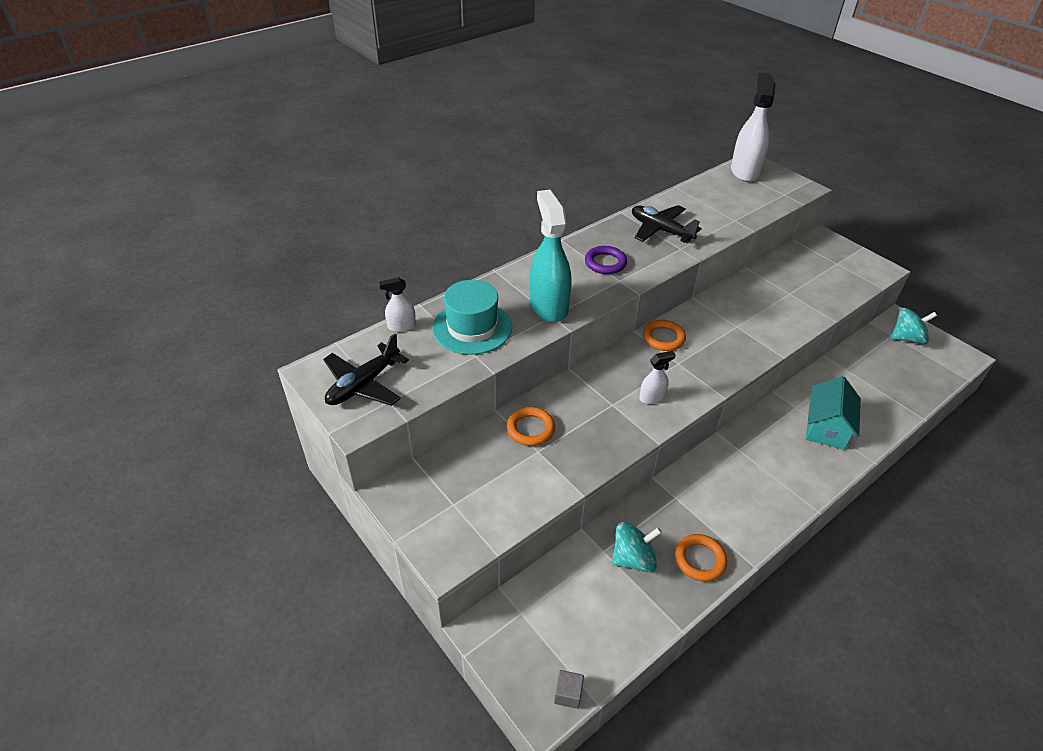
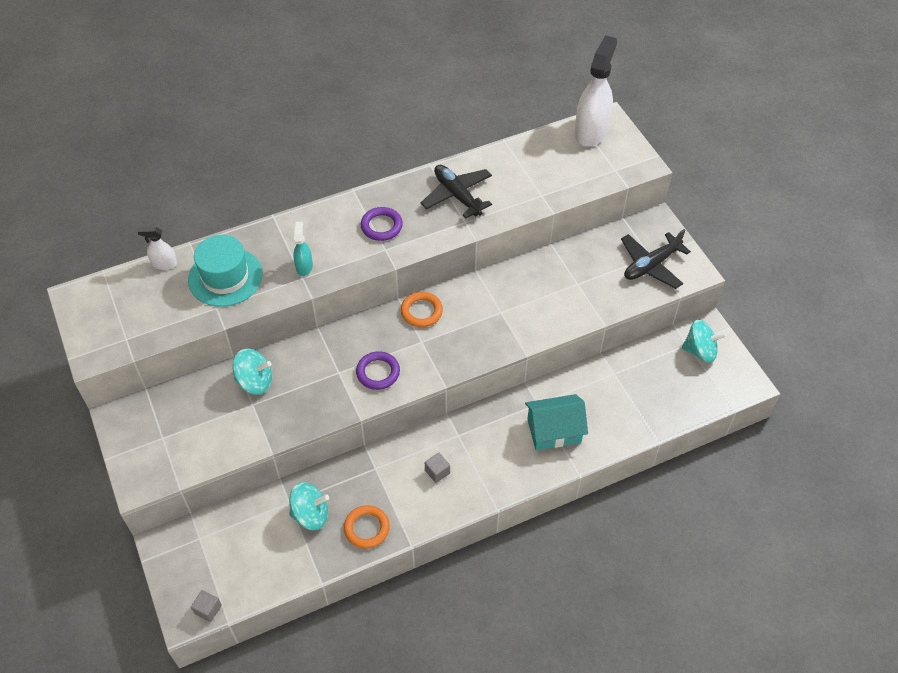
camera: 15 degrees right, 10 degrees up
black plane [323,333,409,406] -> black plane moved to [621,229,691,289]
orange ring [506,407,555,446] -> turquoise spinning top [232,348,272,395]
turquoise spray bottle [530,190,572,322] -> turquoise spray bottle [293,222,313,276], size x0.48
white spray bottle [639,351,676,404] -> purple ring [356,351,400,390]
turquoise house [806,376,861,450] -> turquoise house turned 45 degrees clockwise [525,394,588,450]
none -> grey cube [425,453,450,483]

